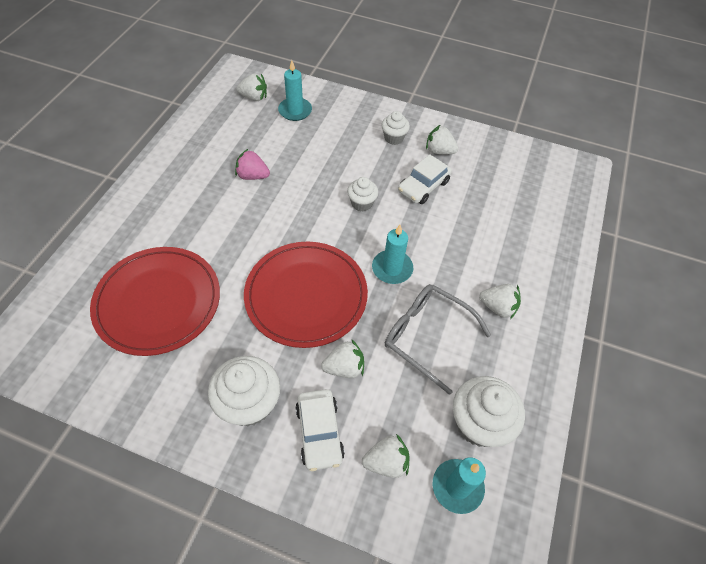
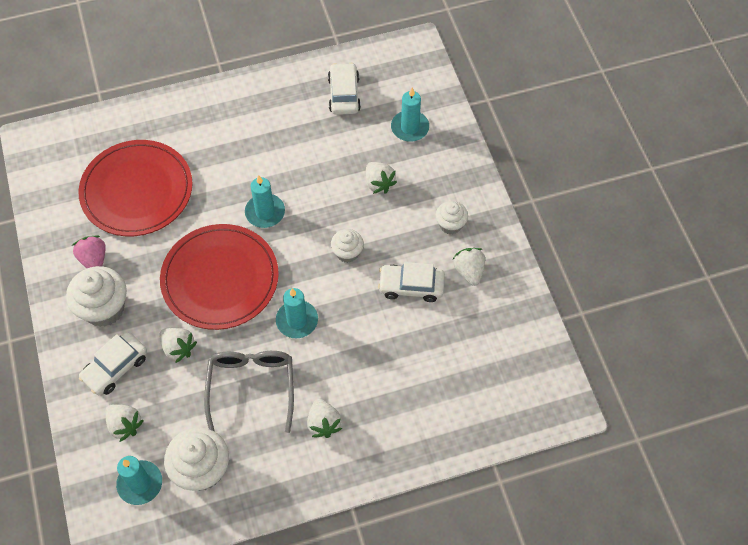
camera: 55 degrees right, 5 degrees up
pink strawberry [235,149,270,180] -> pink strawberry moved to [72,236,106,268]
white strawberry [236,73,267,101] -> white strawberry moved to [366,162,397,194]
none -> turquoise candle [245,175,285,228]
none -> white car [328,63,361,115]

